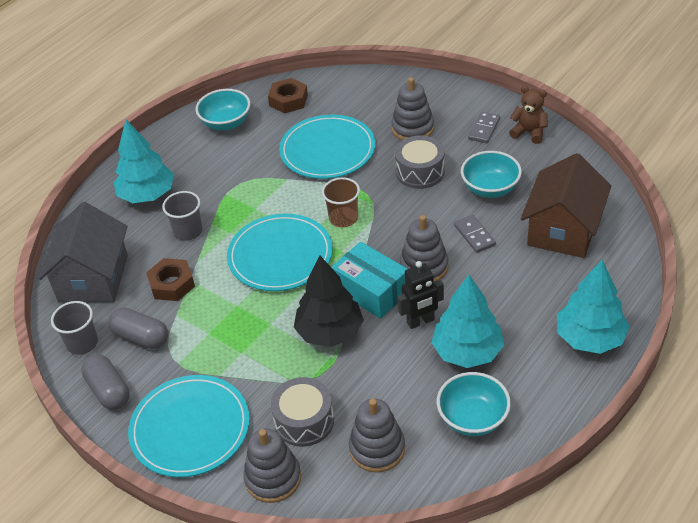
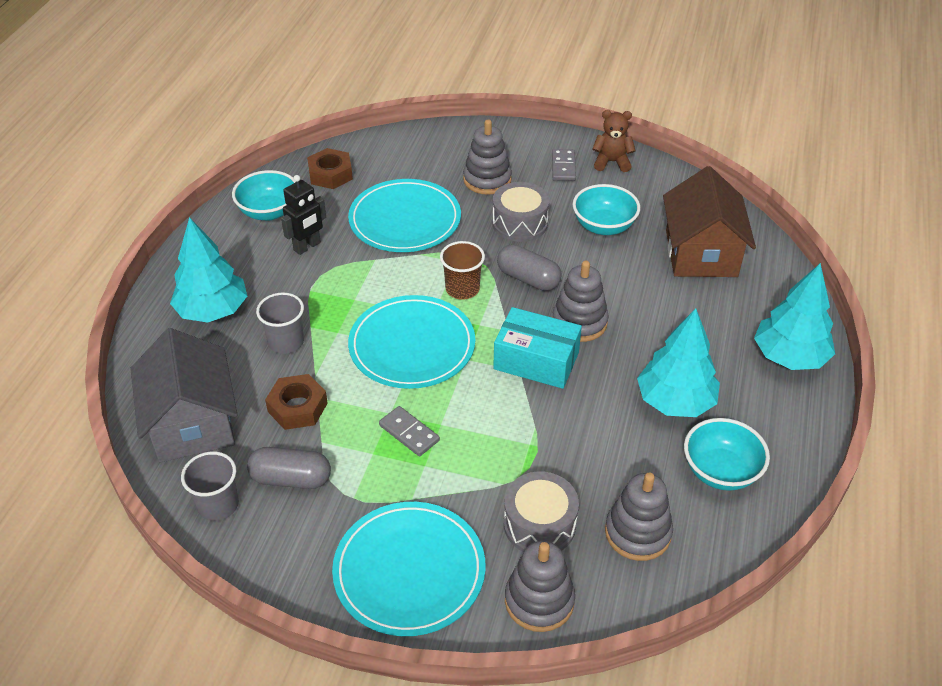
camera: 25 degrees left, 0 degrees up
grey capsule [81,354,129,410] -> grey capsule moved to [497,244,562,291]
black tree [294,256,364,347] -> none
black robot [397,261,444,329] -> black robot moved to [281,175,326,255]
grey domino [454,215,496,253] -> grey domino moved to [379,406,440,456]

